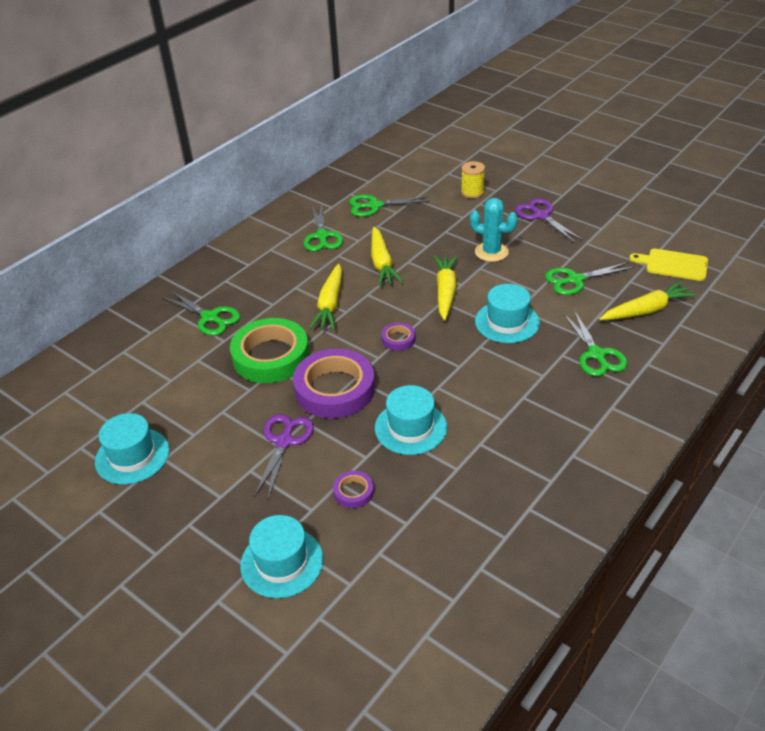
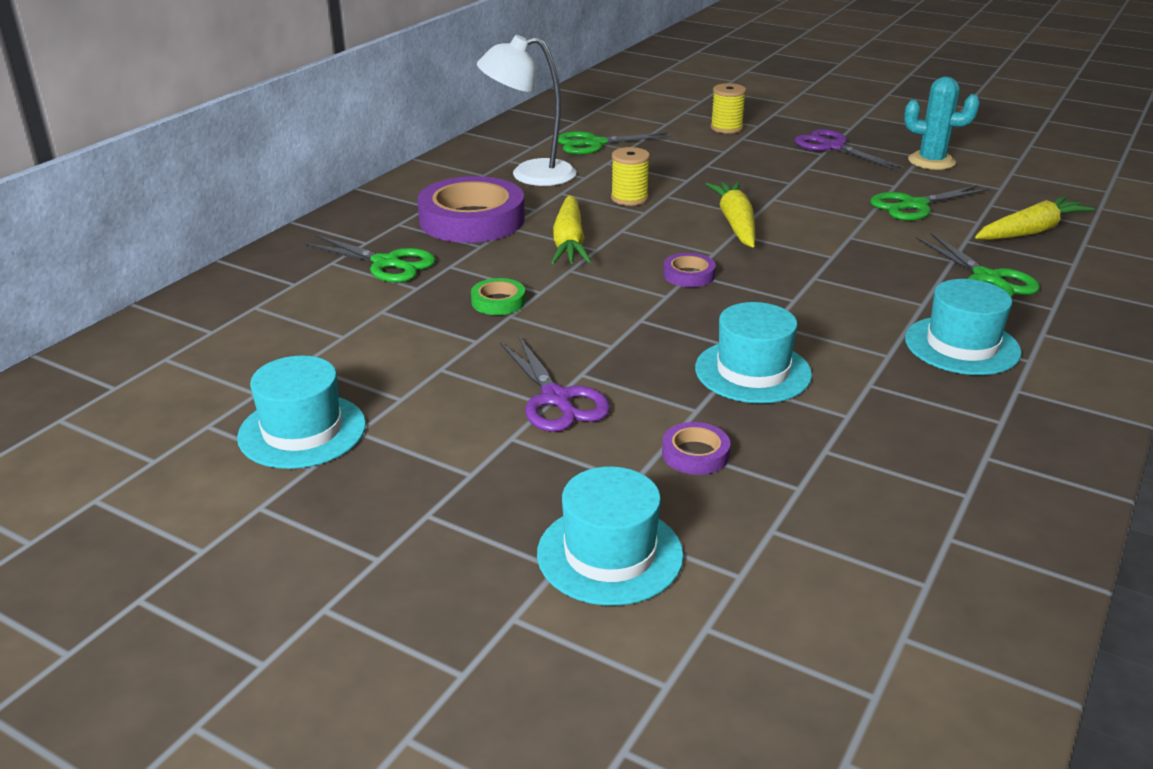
camera: 10 degrees left, 10 degrees down
green tape [230,318,309,383] -> green tape [471,278,525,315], size x0.45
purple scissors [254,414,314,499] -> purple scissors turned 150 degrees clockwise [500,337,610,432]
purple tape [293,349,375,419] -> purple tape moved to [417,176,525,243]
green scissors [304,203,343,251] -> white lamp [477,35,576,186]
yellow carrot [371,227,403,286] -> yellow spool [611,147,650,206]
turquoise cactus [470,198,518,262] -> turquoise cactus moved to [904,77,980,170]
turquoise hat [475,284,540,343] -> turquoise hat moved to [905,279,1021,375]
yellow cutting board [629,249,708,281] -> none

